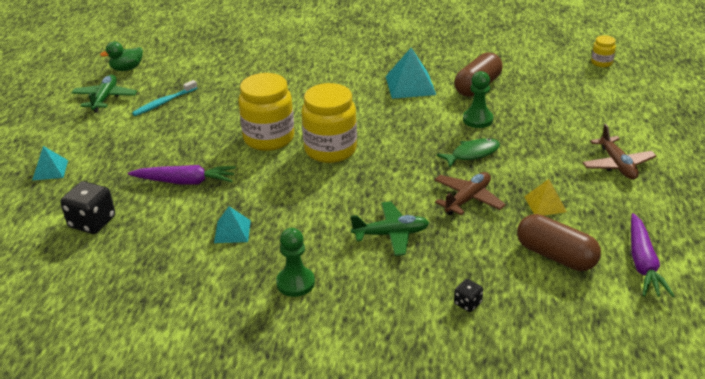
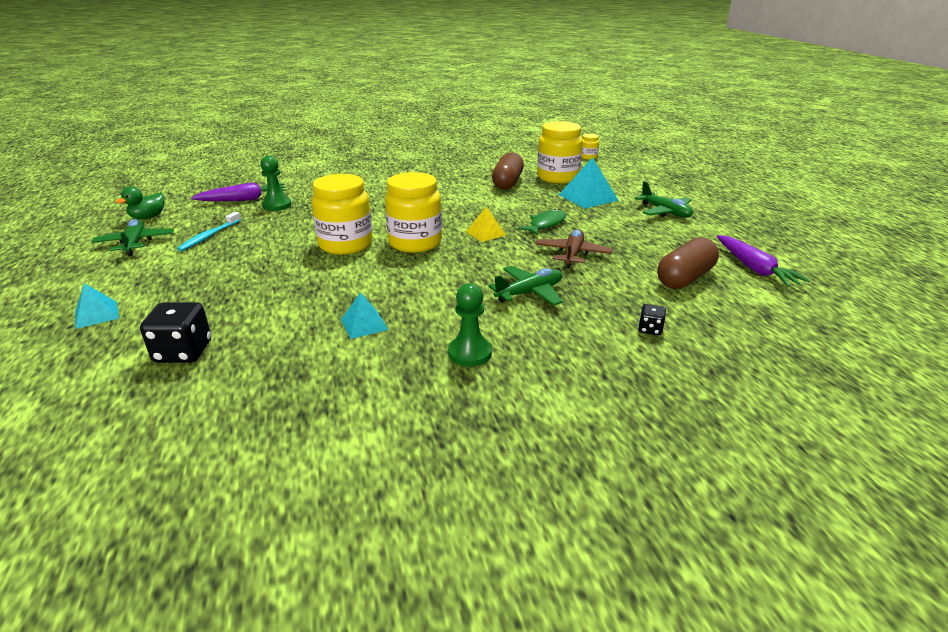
camera: 25 degrees left, 5 degrees down
purple carrot [128,165,236,184] -> purple carrot moved to [191,182,287,201]
turquoise pyramid [386,48,436,99] -> turquoise pyramid moved to [559,157,619,209]
green pawn [463,71,493,128] -> green pawn moved to [260,156,292,211]
brown capsule [517,214,601,271] -> brown capsule turned 60 degrees counterclockwise [657,237,719,289]
yellow pyramid [524,179,567,215] -> yellow pyramid moved to [466,207,506,242]
brown plane [582,124,657,179] -> green plane [635,181,693,217]
none -> yellow jar [537,121,583,184]

